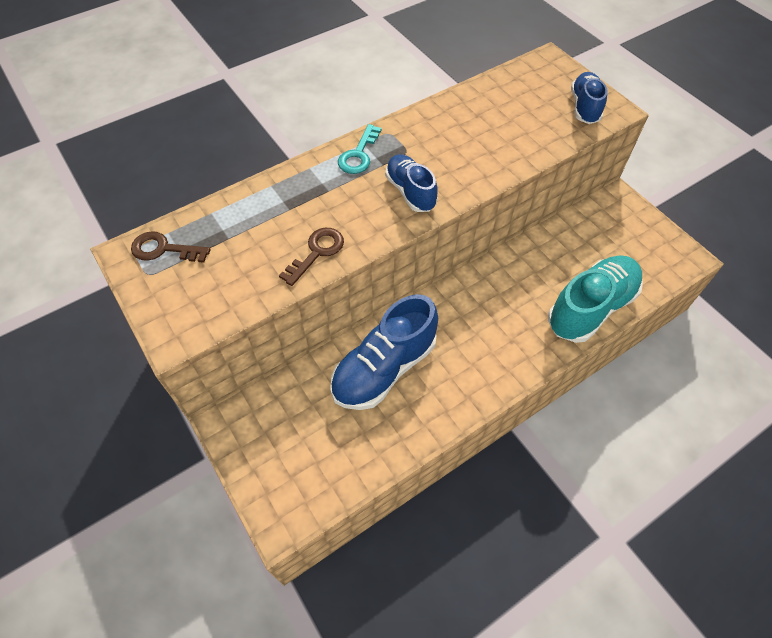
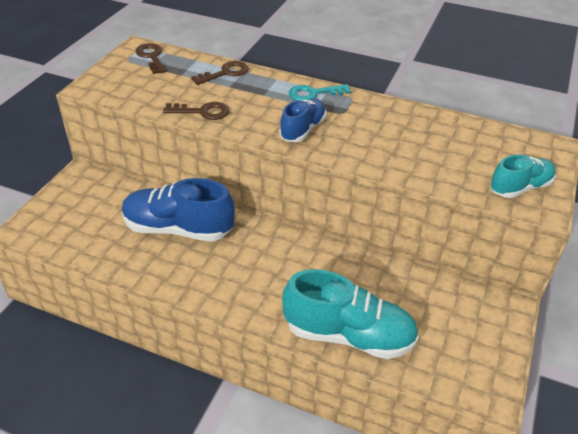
camera: 55 degrees right, 15 degrees down
blue shoe [571,72,608,124] -> turquoise shoe [490,155,556,198]
none -> brown key [191,61,249,85]

